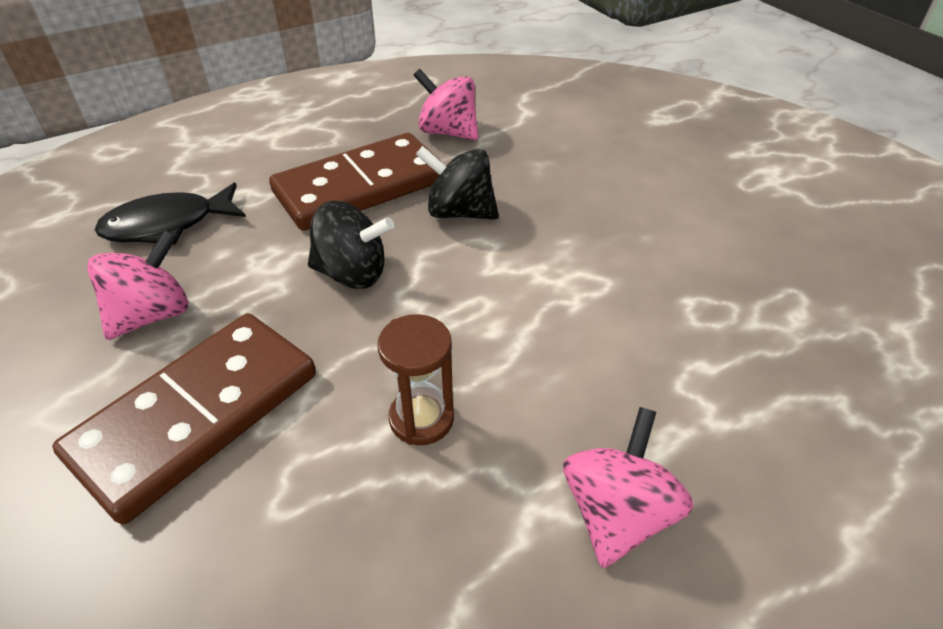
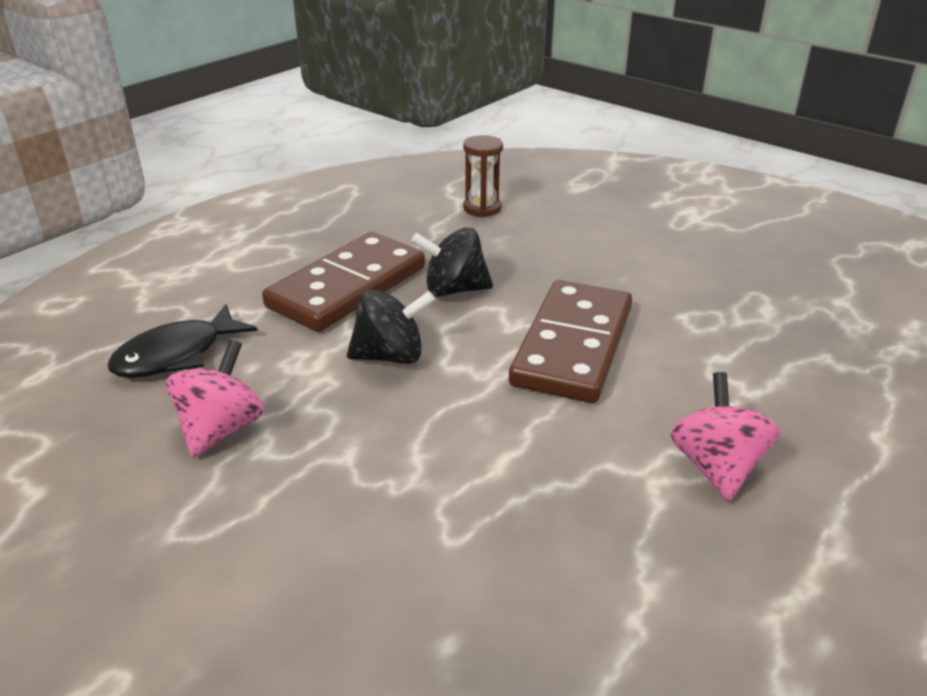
camera: 20 degrees left, 10 degrees down
brown domino [52,313,316,525] -> brown domino moved to [509,280,632,403]
brown hourglass [378,314,454,445] -> brown hourglass moved to [463,135,503,217]
pink spinning top [413,69,478,140] -> none

